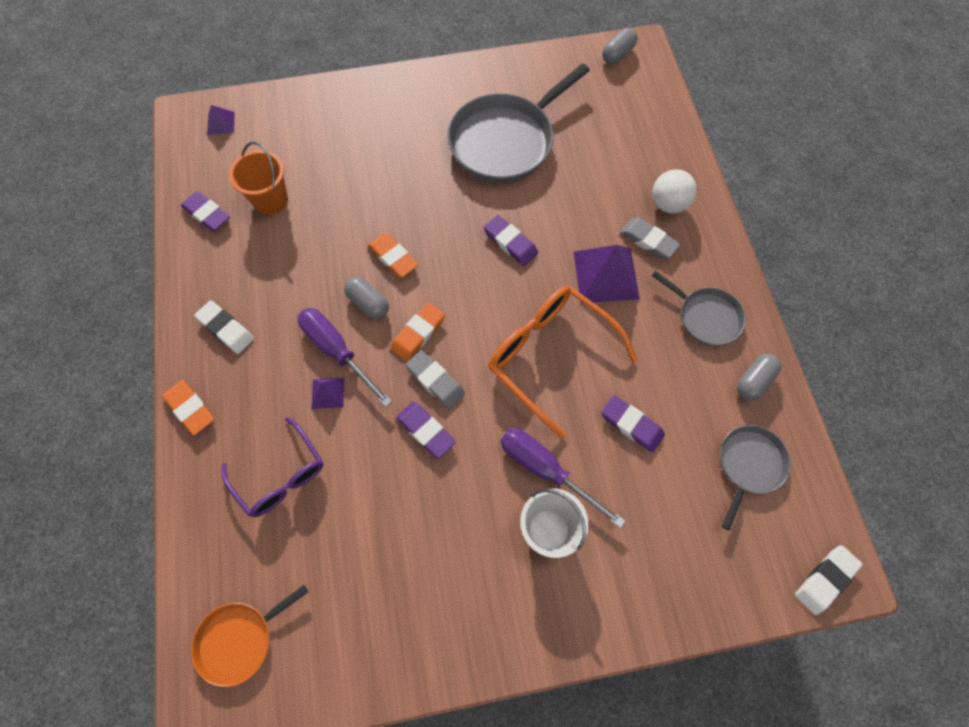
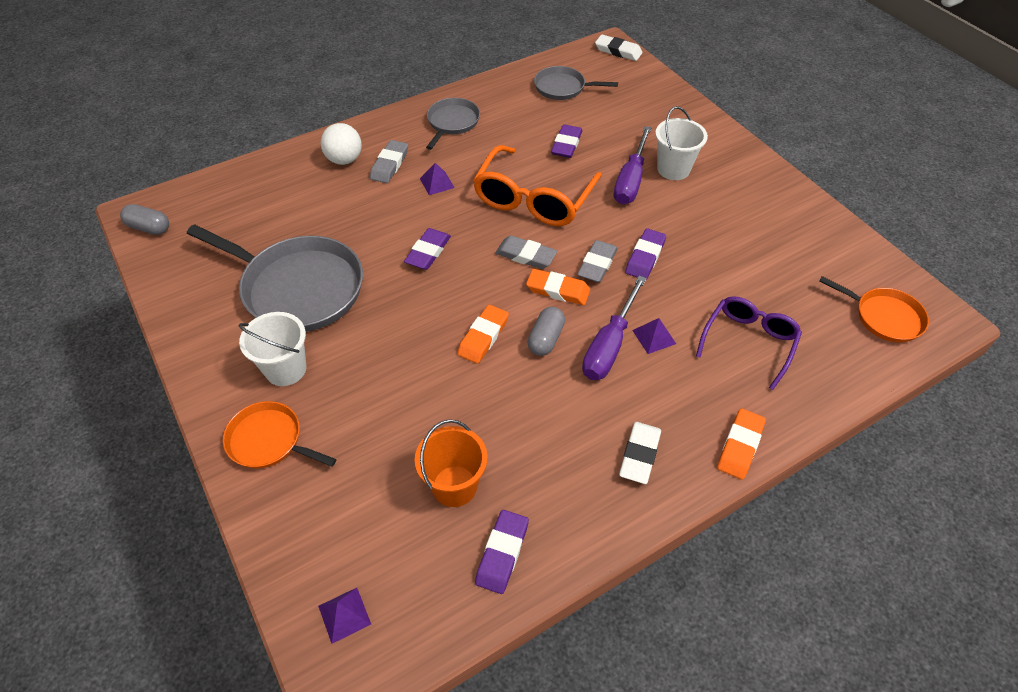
camera: 110 degrees left, 15 degrees down
purple pyramid [574,245,640,303] -> purple pyramid [420,163,455,195], size x0.50
grey capsule [737,354,781,401] -> none
none -> orange pan [223,401,337,469]
none -> white bucket [239,312,306,386]
none -> grey eraser [495,235,557,269]

